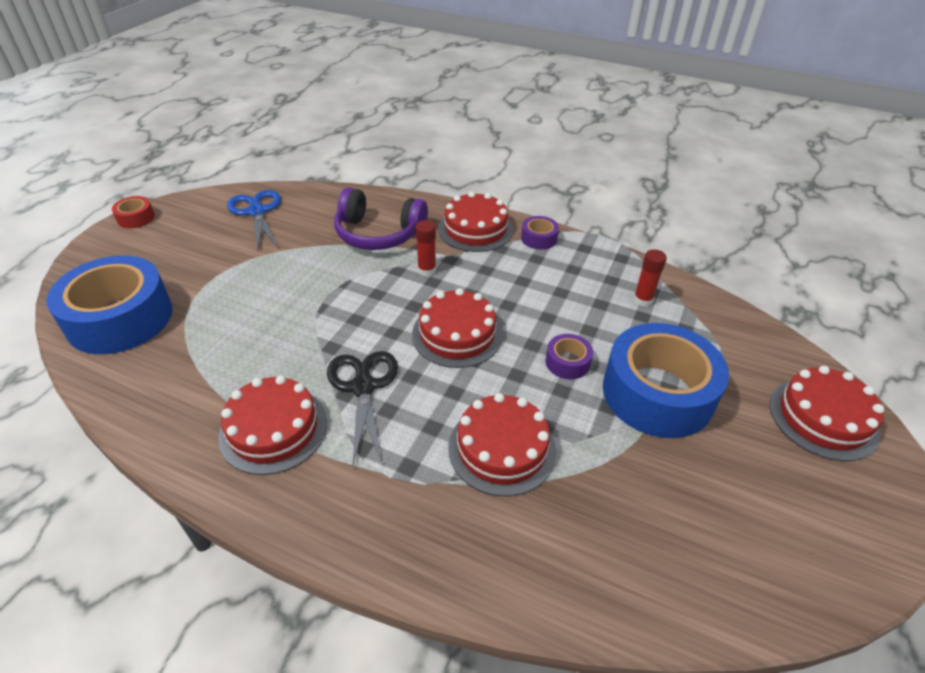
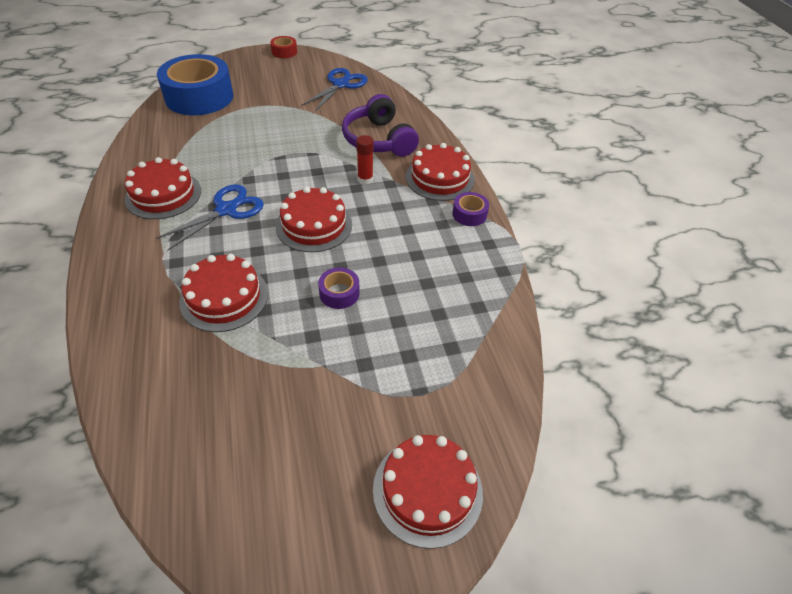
camera: 50 degrees right, 5 degrees up
black scissors [327,351,398,468] -> blue scissors [155,184,264,250]
blue tape [603,323,729,438] -> none
red glue stick [634,249,667,307] -> none

